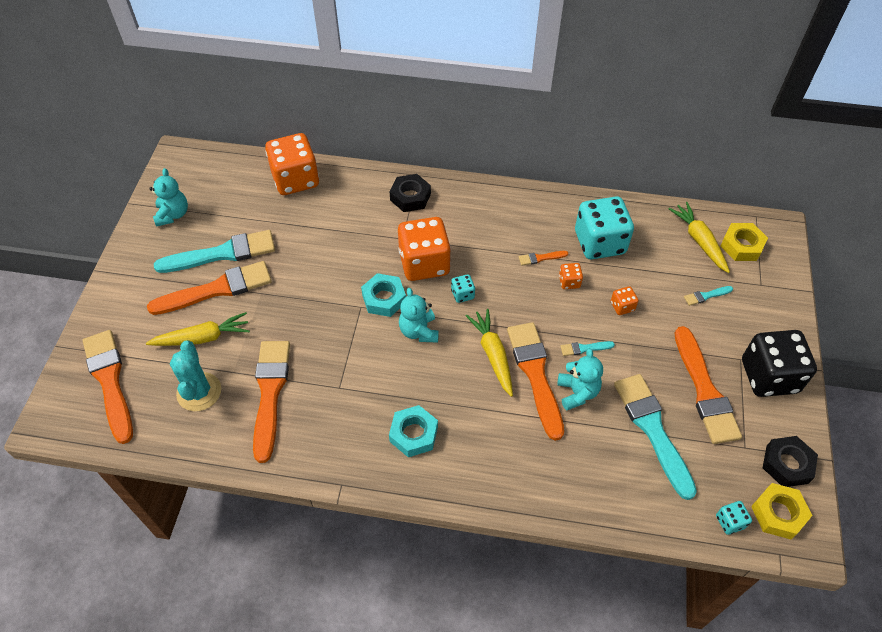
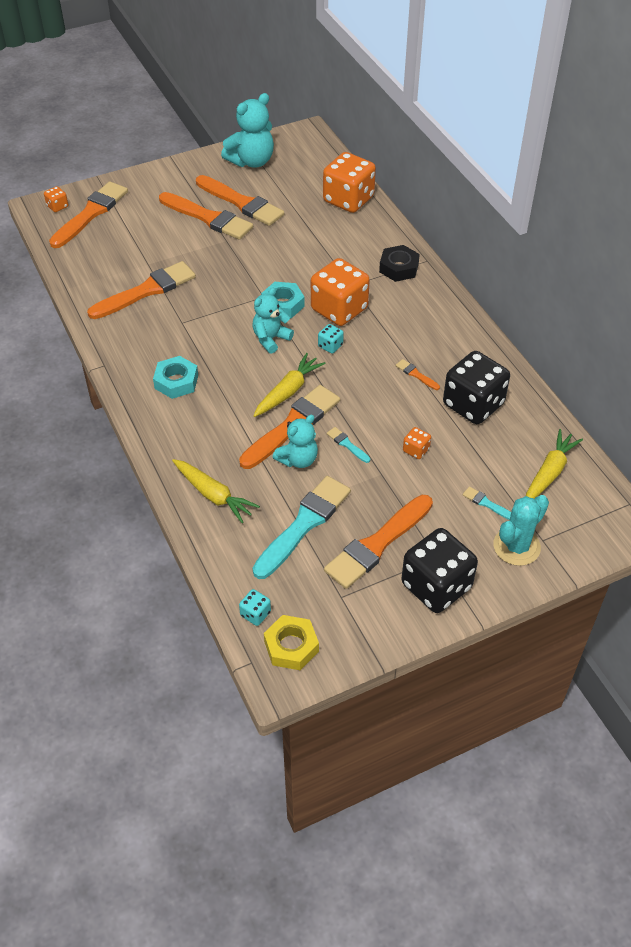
camera: 55 degrees right, 5 degrees down
yellow carrot [146,312,250,346] -> yellow carrot moved to [172,459,260,523]
turquoise teddy bear [149,168,188,227] -> turquoise teddy bear [221,93,274,168], size x1.52
turquoise brush [154,230,275,273] -> orange brush [196,175,284,226]
turquoise cactus [170,340,221,411] -> turquoise cactus moved to [493,495,549,566]
orange dice [559,263,583,289] -> orange dice moved to [44,186,68,212]
turquoise dice [575,196,634,259] -> black dice [443,351,510,424]
yellow nut [720,223,768,261] -> none
black nut [763,436,818,487] -> none

